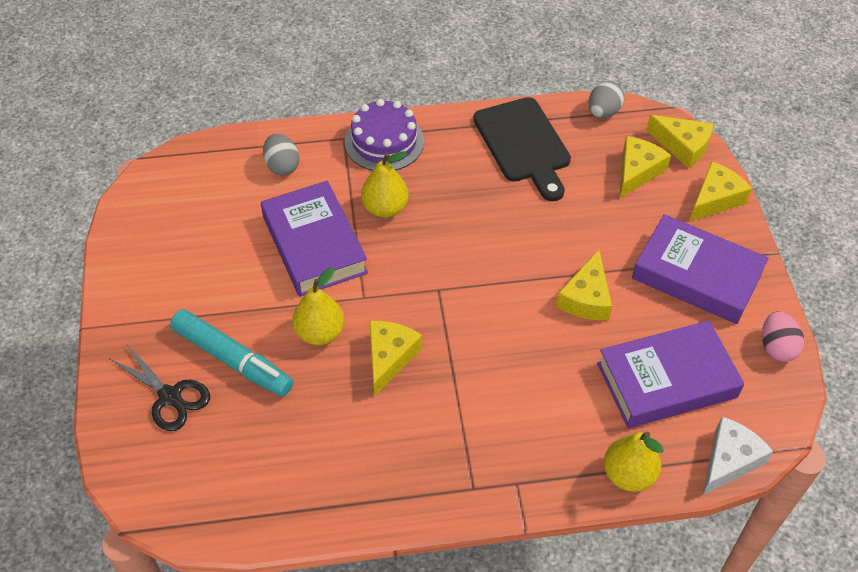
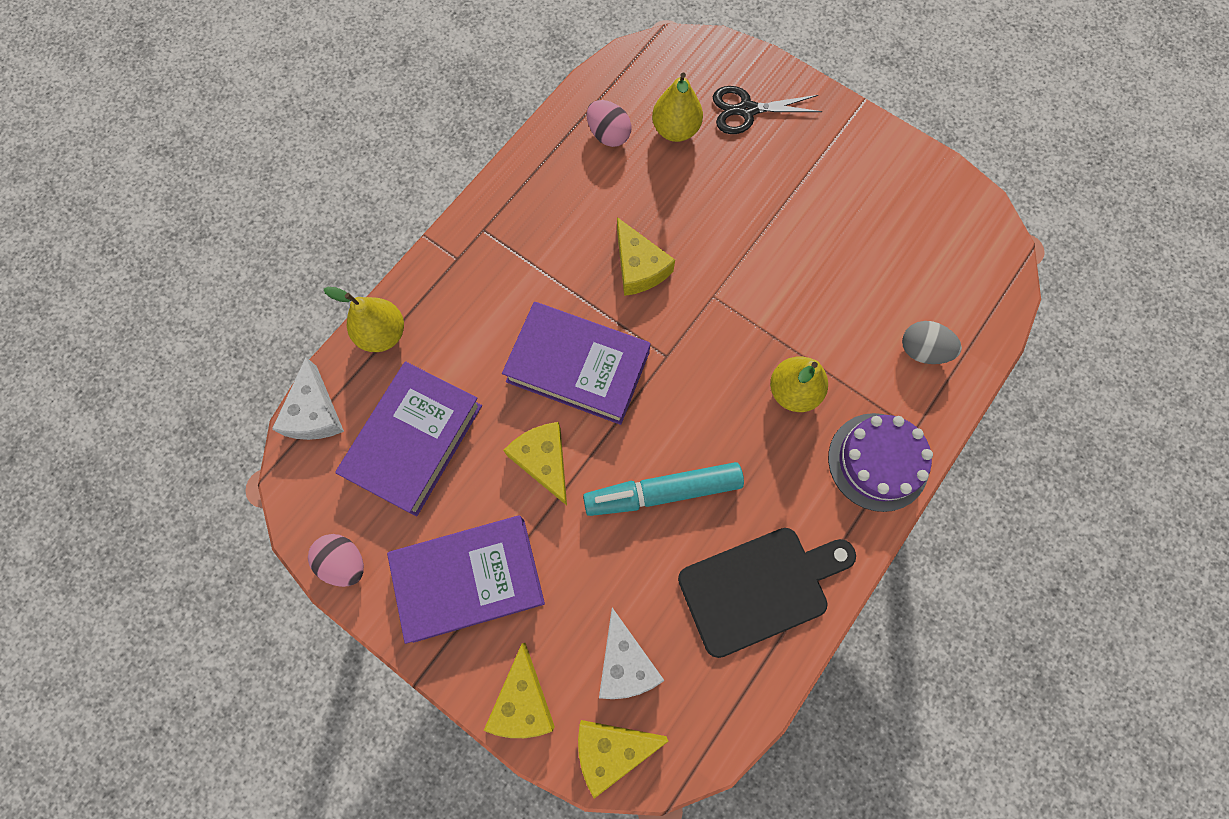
camera: 135 degrees right, 20 degrees up
turquoise marker [170,309,293,397] -> turquoise marker moved to [583,462,744,516]
purple book [261,181,368,297] -> purple book moved to [502,302,651,425]
yellow pear [292,267,345,345] -> yellow pear moved to [652,72,703,142]
black cutting board [473,97,571,201] -> black cutting board turned 135 degrees clockwise [678,528,856,658]
grey egg [588,81,624,118] -> none
yellow cheese [620,136,671,198] -> white cheese [599,608,665,699]
none -> pink egg [587,100,631,147]

